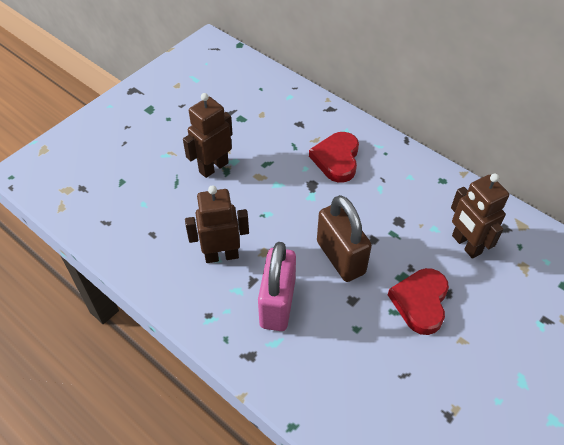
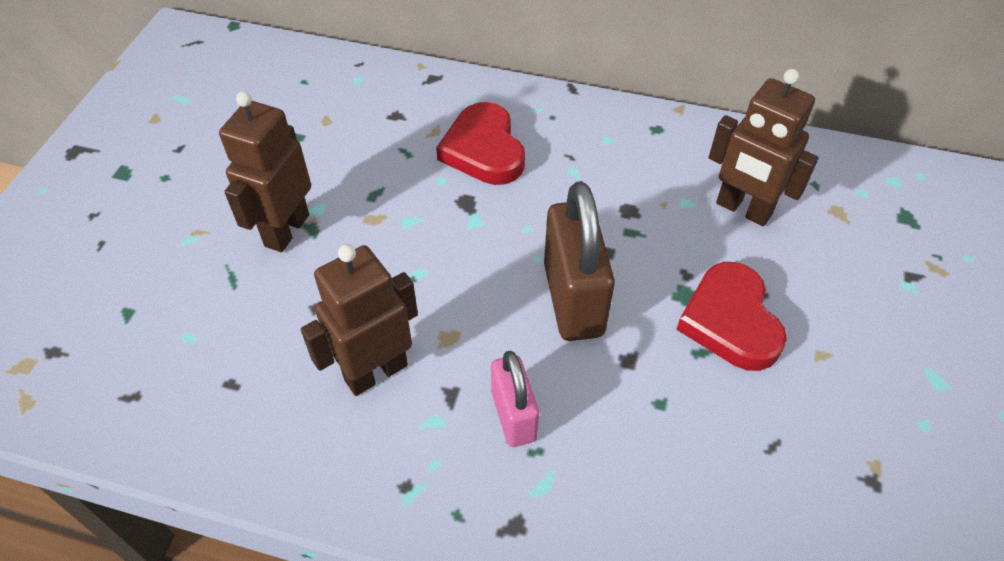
camera: 25 degrees left, 0 degrees up
pink padlock [258,242,296,331] -> pink padlock [491,351,539,447], size x0.61
brown padlock [317,195,372,282] -> brown padlock turned 45 degrees clockwise [544,181,615,341]

